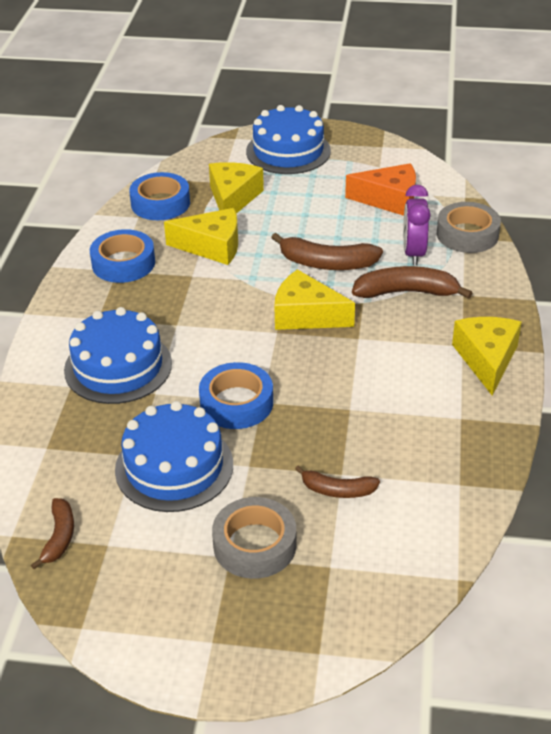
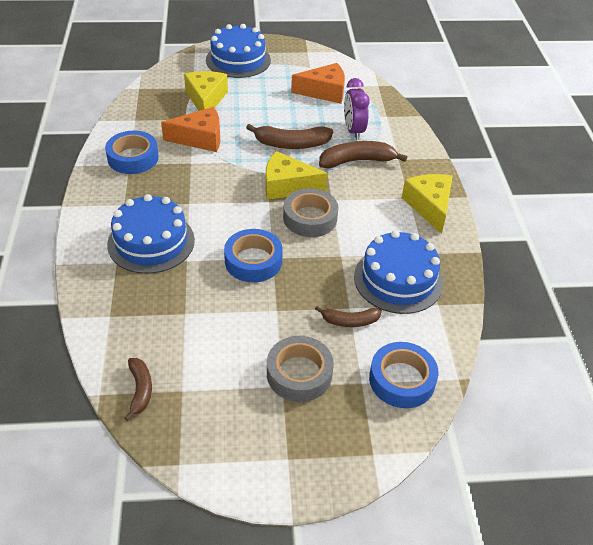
camera: 15 degrees left, 5 degrees up
blue cake [115,401,233,512] -> blue cake moved to [354,230,443,314]
blue tape [129,172,190,220] -> blue tape moved to [369,342,439,408]
yellow cheese [164,208,238,265] -> orange cheese [161,107,220,152]
grey tape [437,202,501,253] -> grey tape moved to [283,188,338,237]

